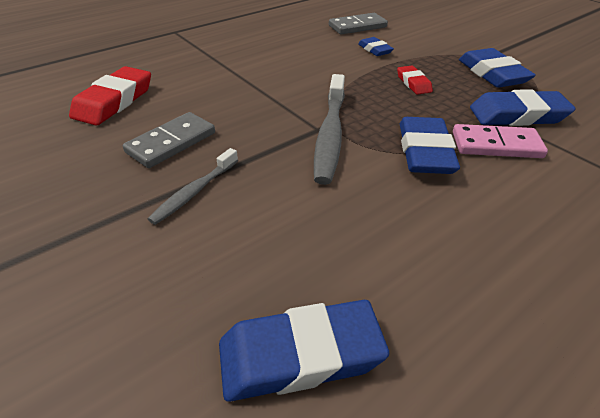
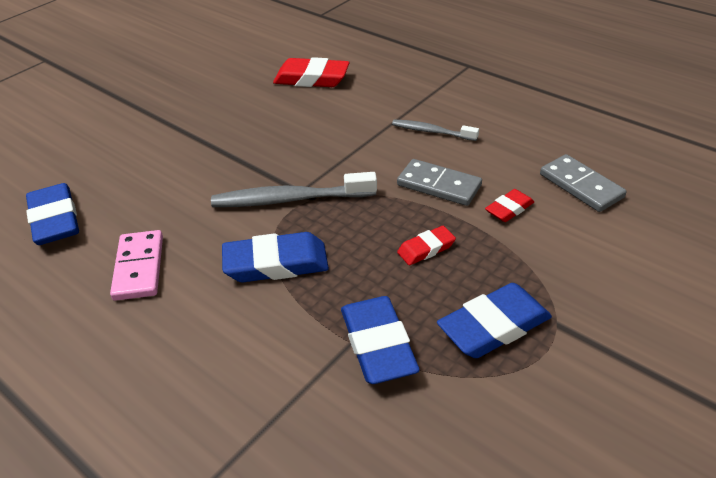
camera: 80 degrees right, 0 degrees up
grey domino [123,112,215,168] -> grey domino moved to [397,159,482,206]
grey toothbrush [148,148,238,225] -> grey toothbrush moved to [392,120,479,141]
blue eraser [358,37,394,56] -> red eraser [485,189,534,222]
pink domino [453,124,548,158] -> pink domino moved to [110,230,163,301]

